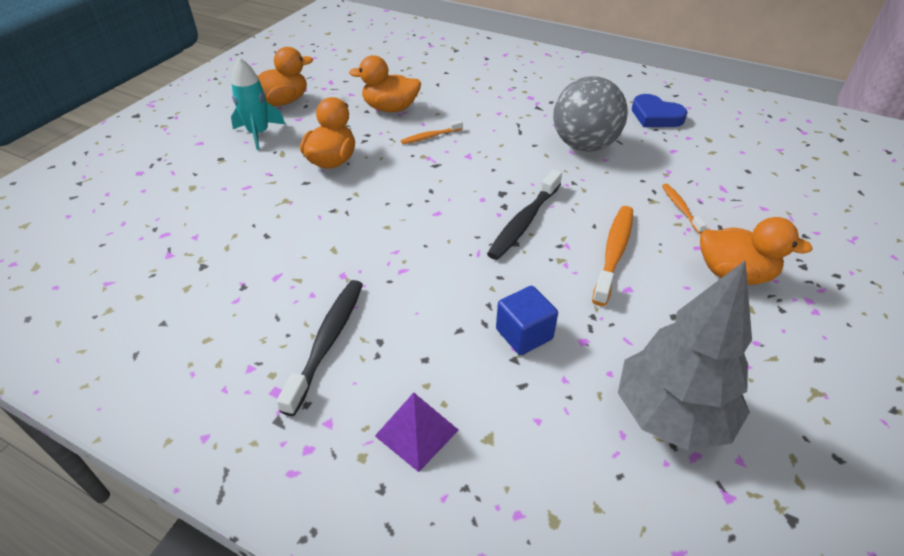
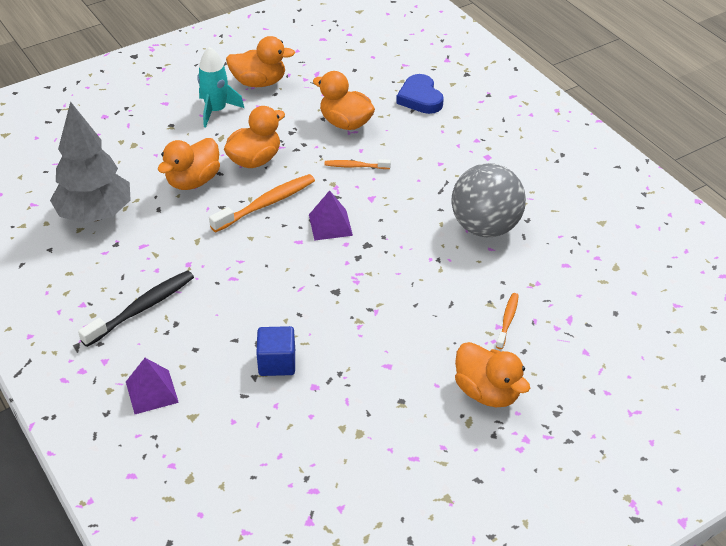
camera: 30 degrees right, 0 degrees up
black toothbrush [487,169,562,260] -> none
orange toothbrush [592,206,633,306] -> orange toothbrush moved to [209,174,315,232]
grey tree [618,261,752,451] -> grey tree moved to [50,101,131,223]
blue heart [632,94,688,127] -> blue heart moved to [396,74,444,114]
none -> orange duck [158,138,220,190]
none -> purple pyramid [309,190,353,241]

